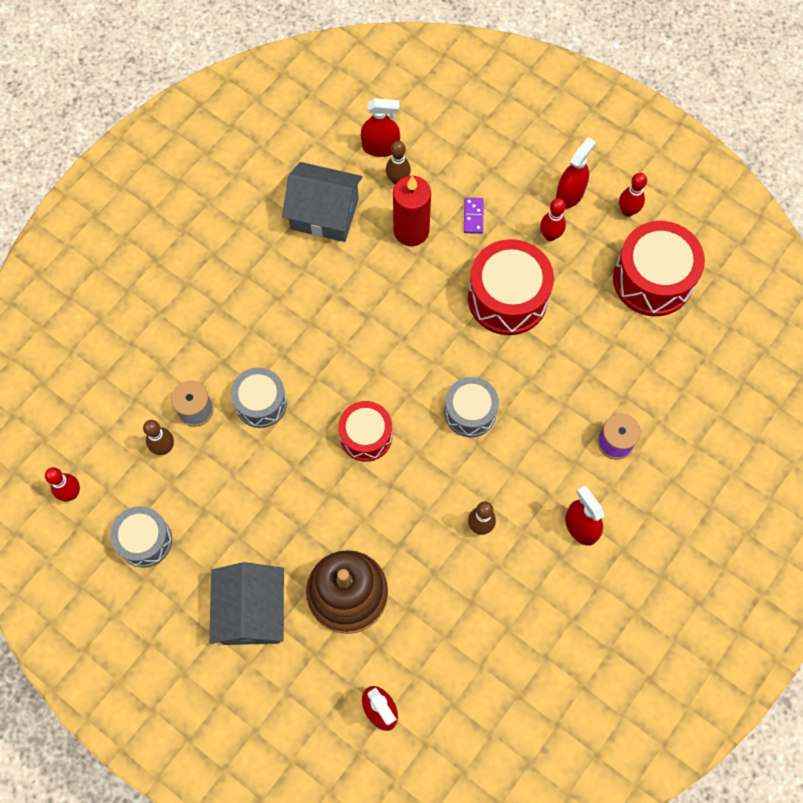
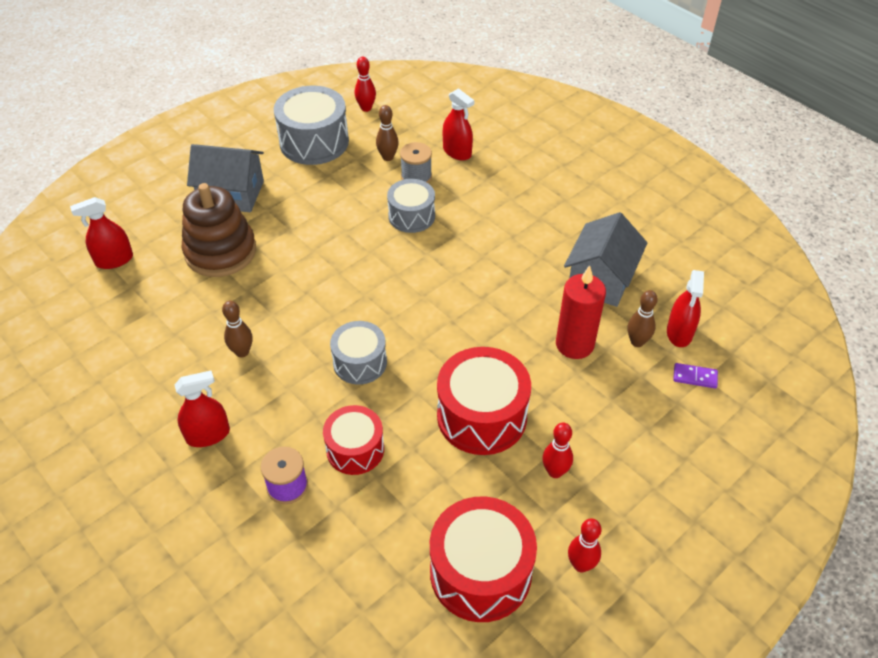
camera: 100 degrees right, 20 degrees down
grey drum [110,506,172,568] -> grey drum [274,86,349,165], size x1.59
red drum [338,401,392,462] -> red drum moved to [323,405,384,475]
purple domino [464,198,484,234] -> purple domino moved to [673,363,718,388]
red spray bottle [556,137,595,209] -> red spray bottle moved to [443,88,474,160]

